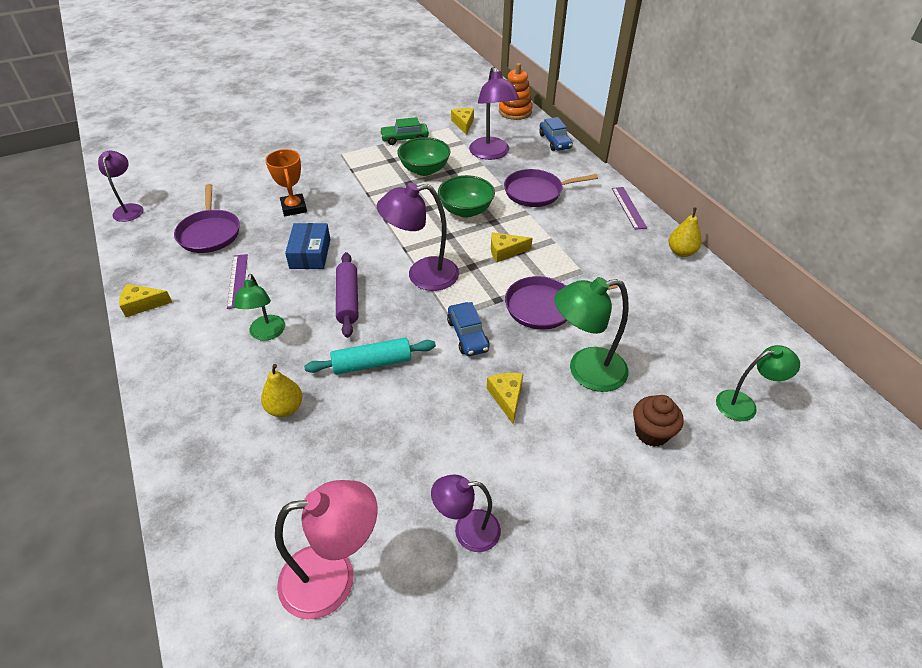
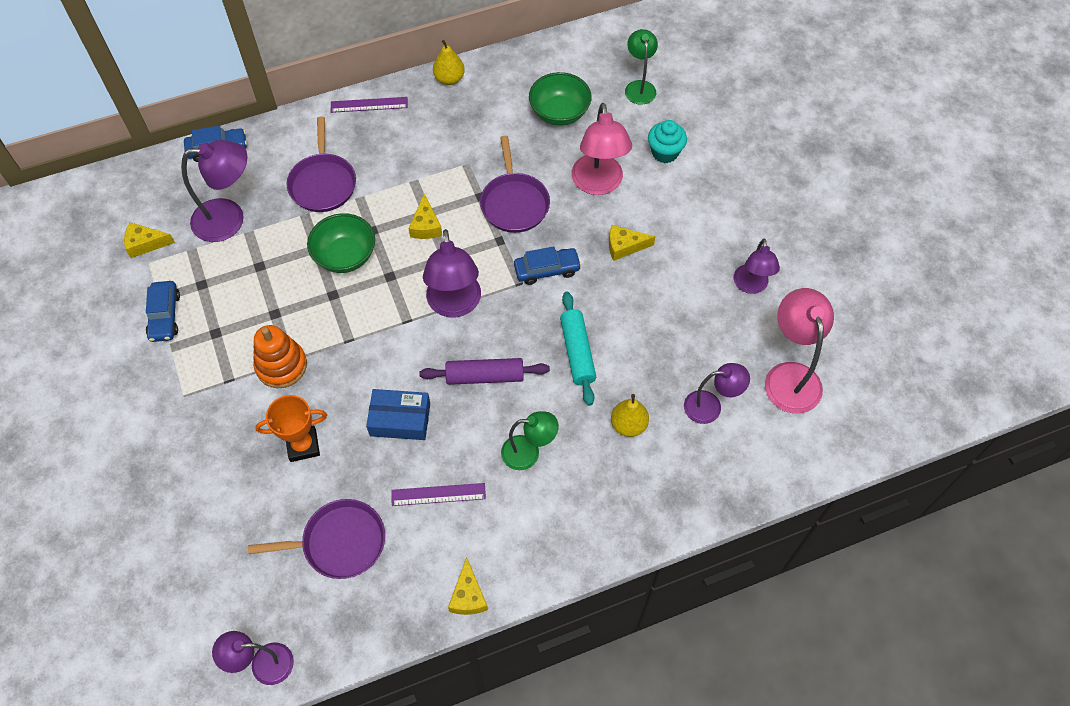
camera: 85 degrees left, 15 degrees up
green car [380,117,429,145] -> blue car [146,281,180,342]
green bowl [398,137,451,176] -> green bowl moved to [529,72,592,126]
orange stacking toy [499,63,533,120] -> orange stacking toy moved to [253,325,307,388]
green lamp [554,277,629,392] -> pink lamp [572,103,632,195]
brown cupcake [633,395,684,447] -> turquoise cupcake [648,120,687,163]
none -> purple lamp [684,363,750,424]

